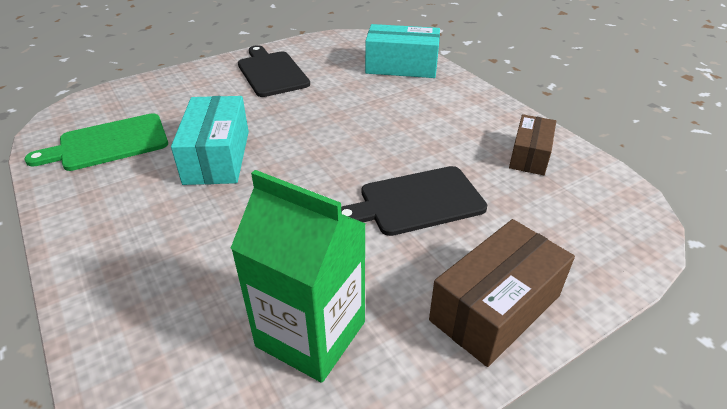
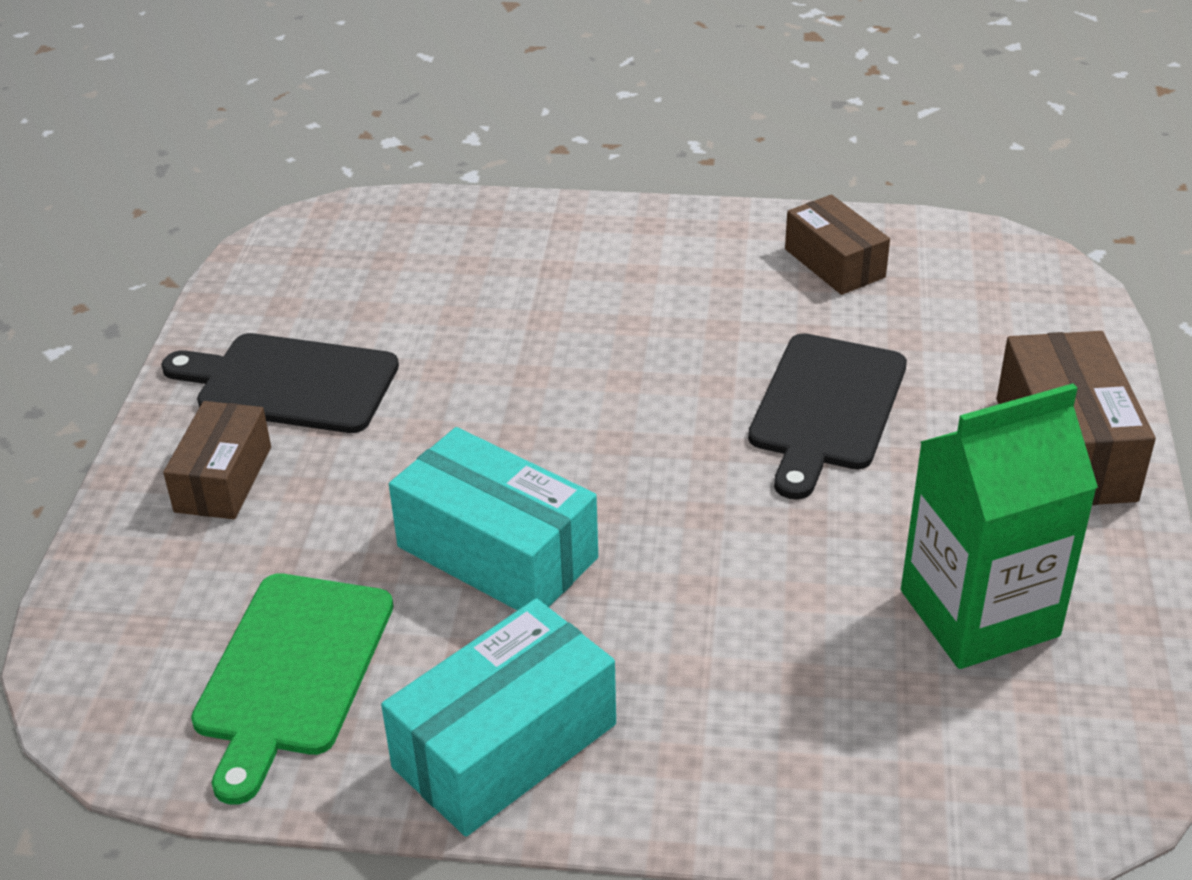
camera: 50 degrees left, 0 degrees up
turquoise box [365,24,440,78] -> turquoise box moved to [381,598,616,837]
none -> brown box [163,401,271,519]

